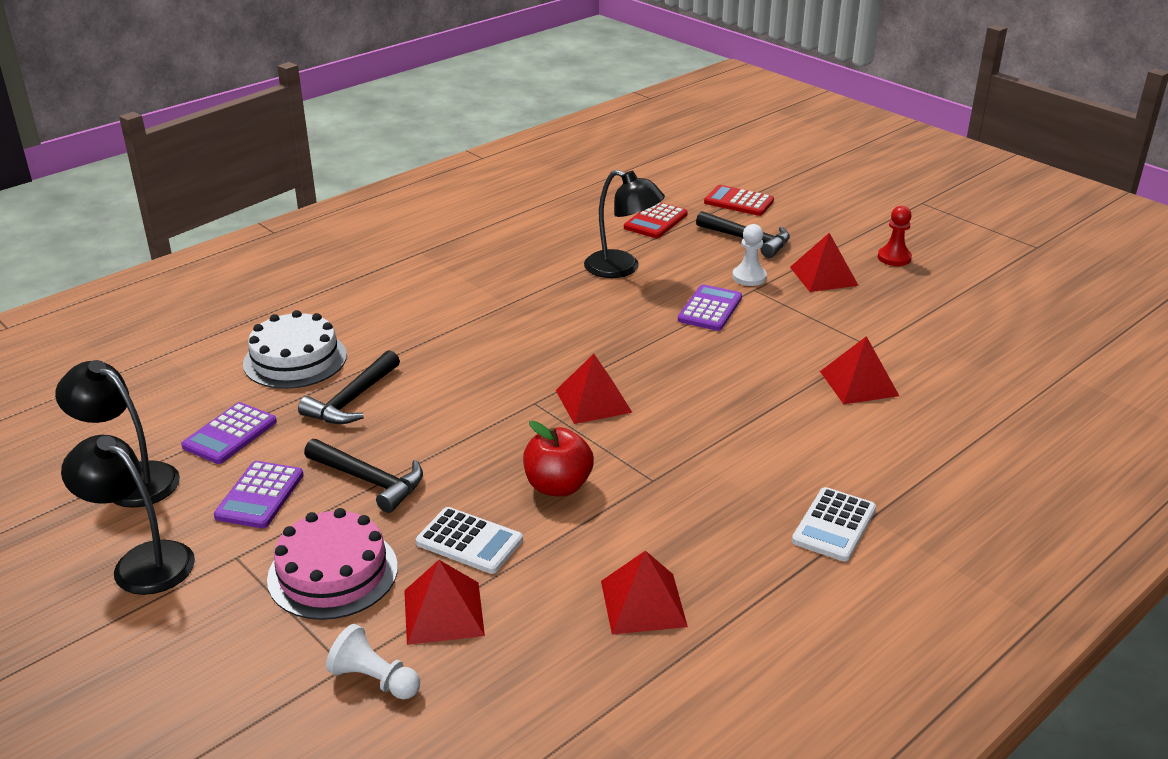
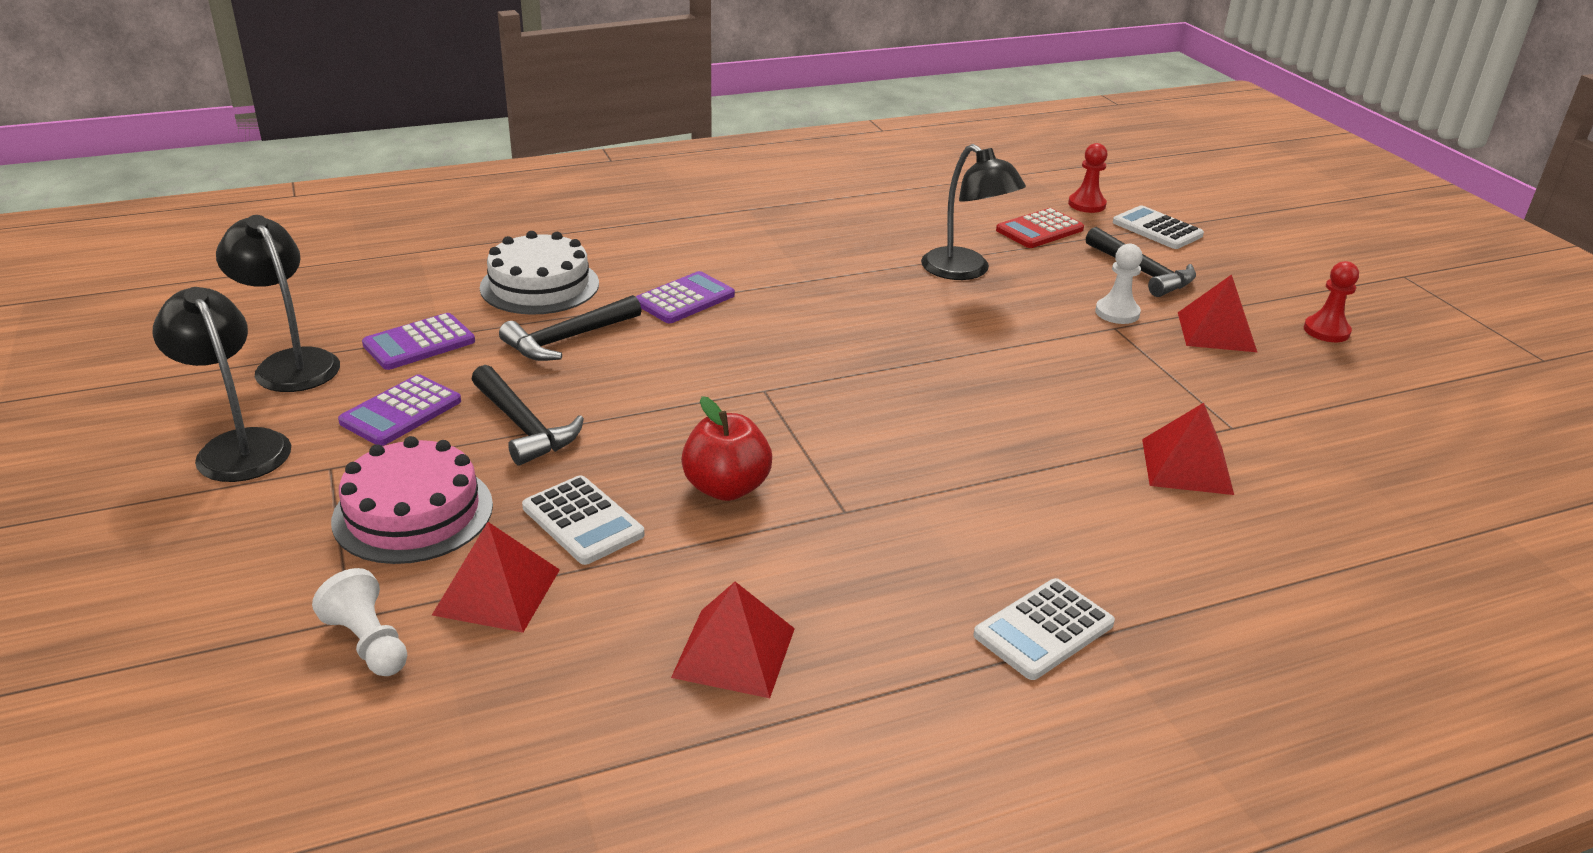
camera: 20 degrees right, 0 degrees up
red pyramid [556,354,633,424] -> none
purple calculator [678,284,742,331] -> purple calculator moved to [636,271,735,323]
red calculator [704,185,774,216] -> white calculator [1113,205,1204,249]
none -> red pawn [1068,143,1108,213]

